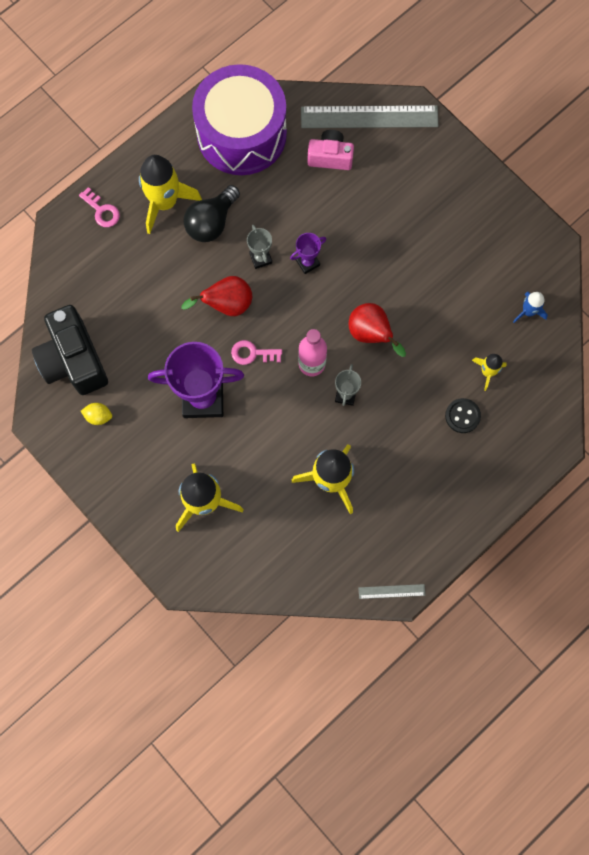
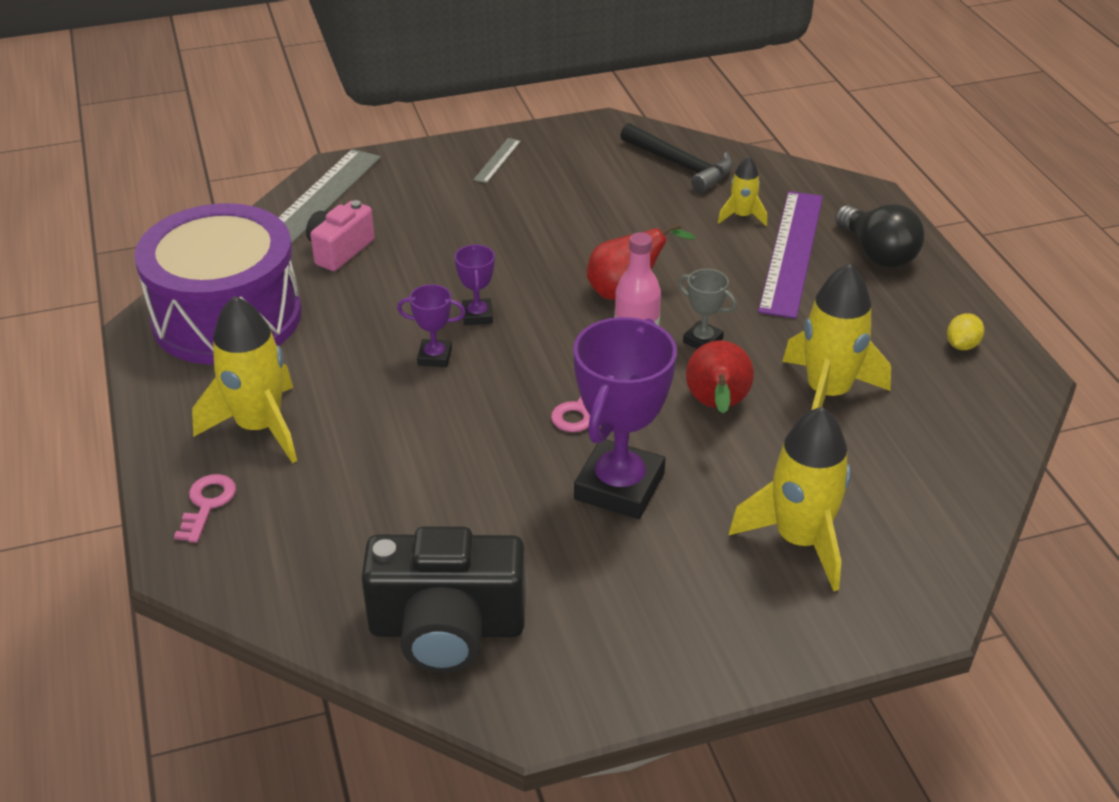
camera: 65 degrees left, 35 degrees down
pink key [79,187,120,227] -> pink key turned 60 degrees counterclockwise [174,474,236,543]
yellow lemon [81,403,112,425] -> yellow lemon moved to [947,313,984,350]
red pear [181,276,252,316] -> red pear moved to [686,340,754,413]
black light bulb [184,185,240,242] -> black light bulb moved to [835,204,925,268]
grey trophy [247,225,272,269] -> purple trophy [397,284,466,367]
grey ruler [359,584,425,599] -> grey ruler moved to [473,138,521,183]
black button [445,398,481,433] -> purple ruler [758,191,823,319]
blue rocket [513,292,548,323] -> black hammer [620,123,733,193]

